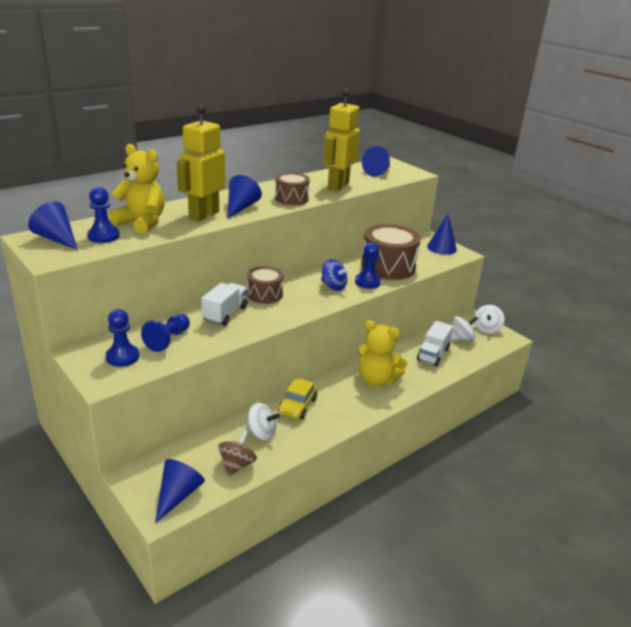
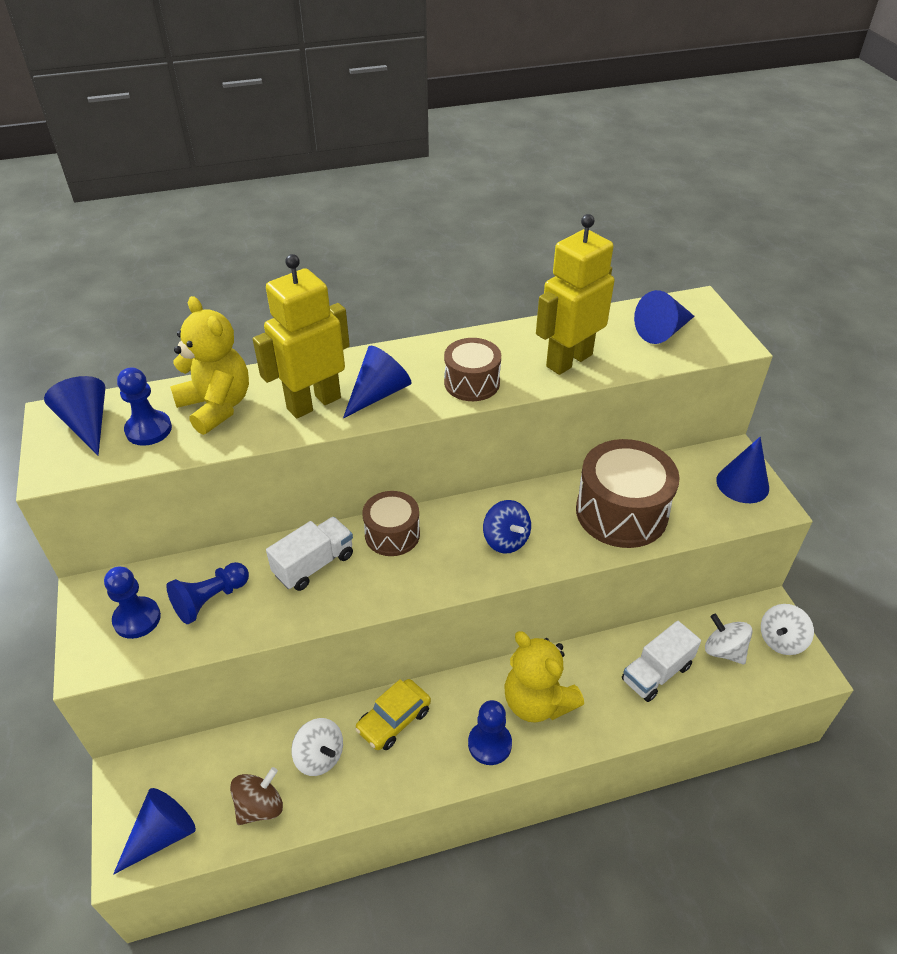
camera: 25 degrees right, 15 degrees up
blue pawn [355,242,381,289] -> blue pawn moved to [468,700,512,765]
white spinning top [451,316,478,341] -> white spinning top turned 135 degrees counterclockwise [705,614,753,664]

